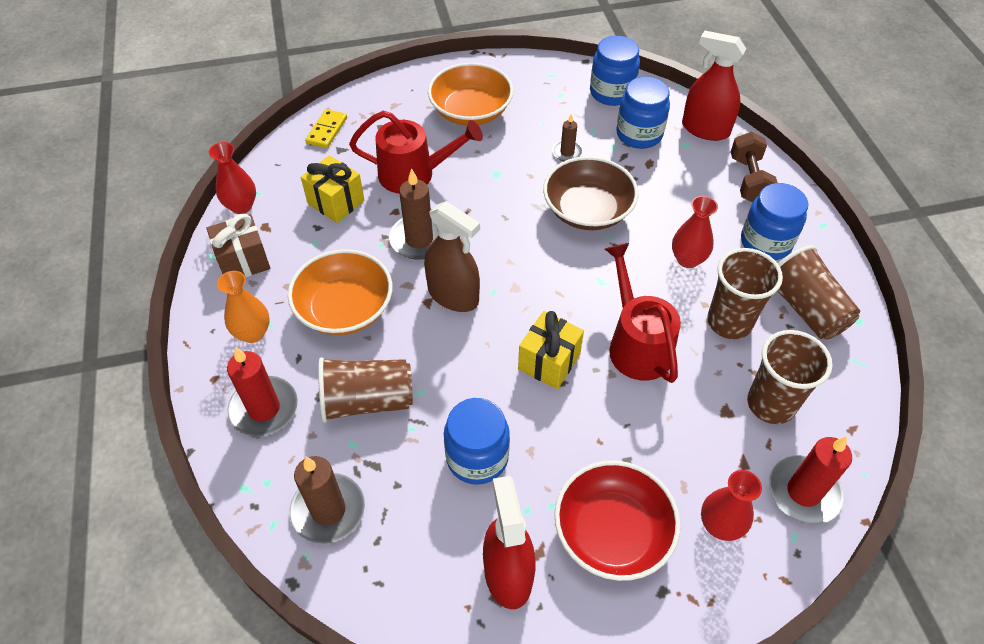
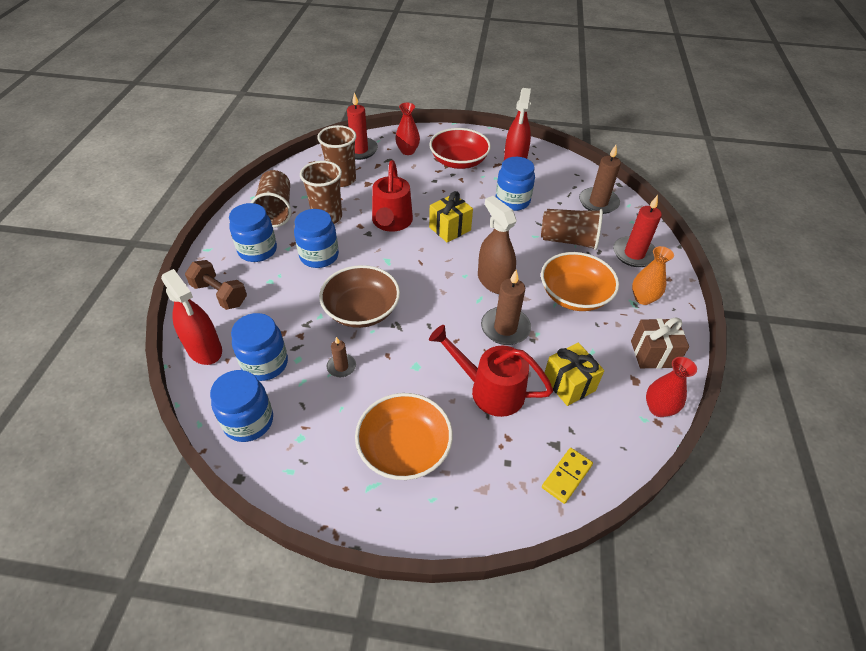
camera: 160 degrees left, 5 degrees down
red vase [672,196,718,268] -> blue jar [294,209,339,268]
brown dumbbell [731,132,778,203] -> brown dumbbell turned 75 degrees counterclockwise [185,260,247,310]

